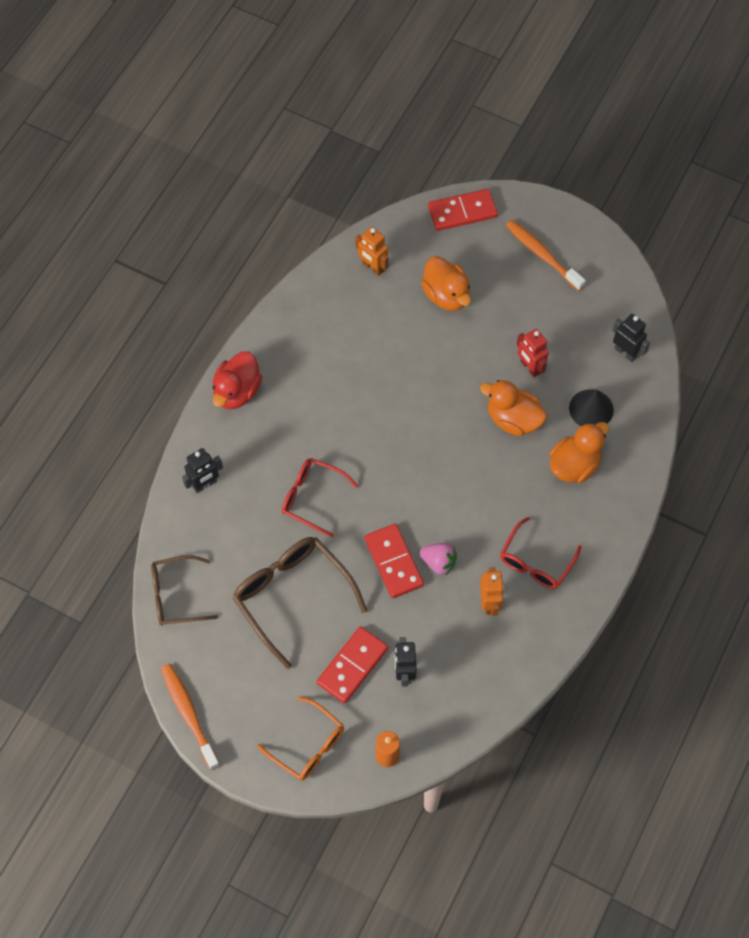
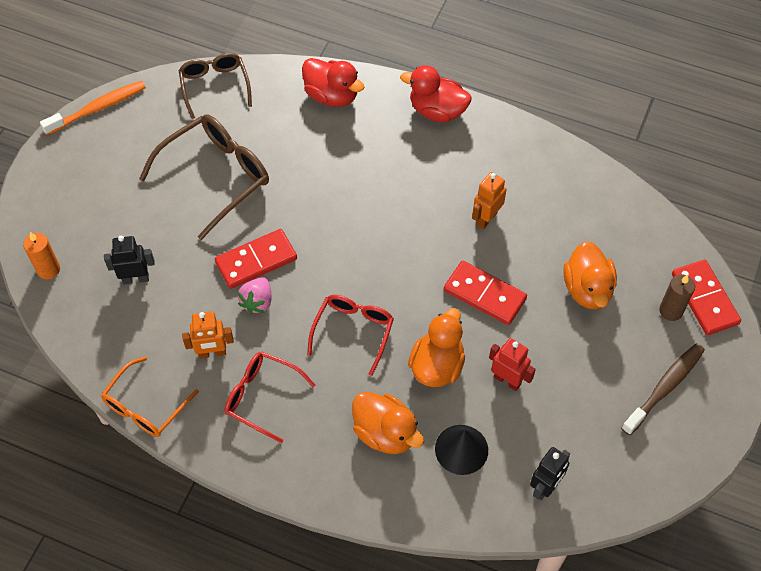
camera: 85 degrees right, 5 degrees down
black robot [182,448,223,493] -> red duck [302,58,364,107]
orange glasses [257,697,344,780] -> orange glasses moved to [101,357,199,437]
red glasses [282,458,358,537] -> red glasses moved to [307,295,394,376]
red domino [317,626,388,704] -> red domino moved to [444,261,527,325]
orange robot [355,227,389,276] -> orange robot moved to [472,172,506,229]
orange duck [421,256,471,311] -> orange duck turned 60 degrees counterclockwise [564,241,617,309]
orange toothbrush [506,220,586,291] -> brown toothbrush [621,343,705,435]
red robot [517,329,549,377] -> red robot turned 75 degrees clockwise [489,338,536,391]
none -> brown candle [659,274,695,321]

